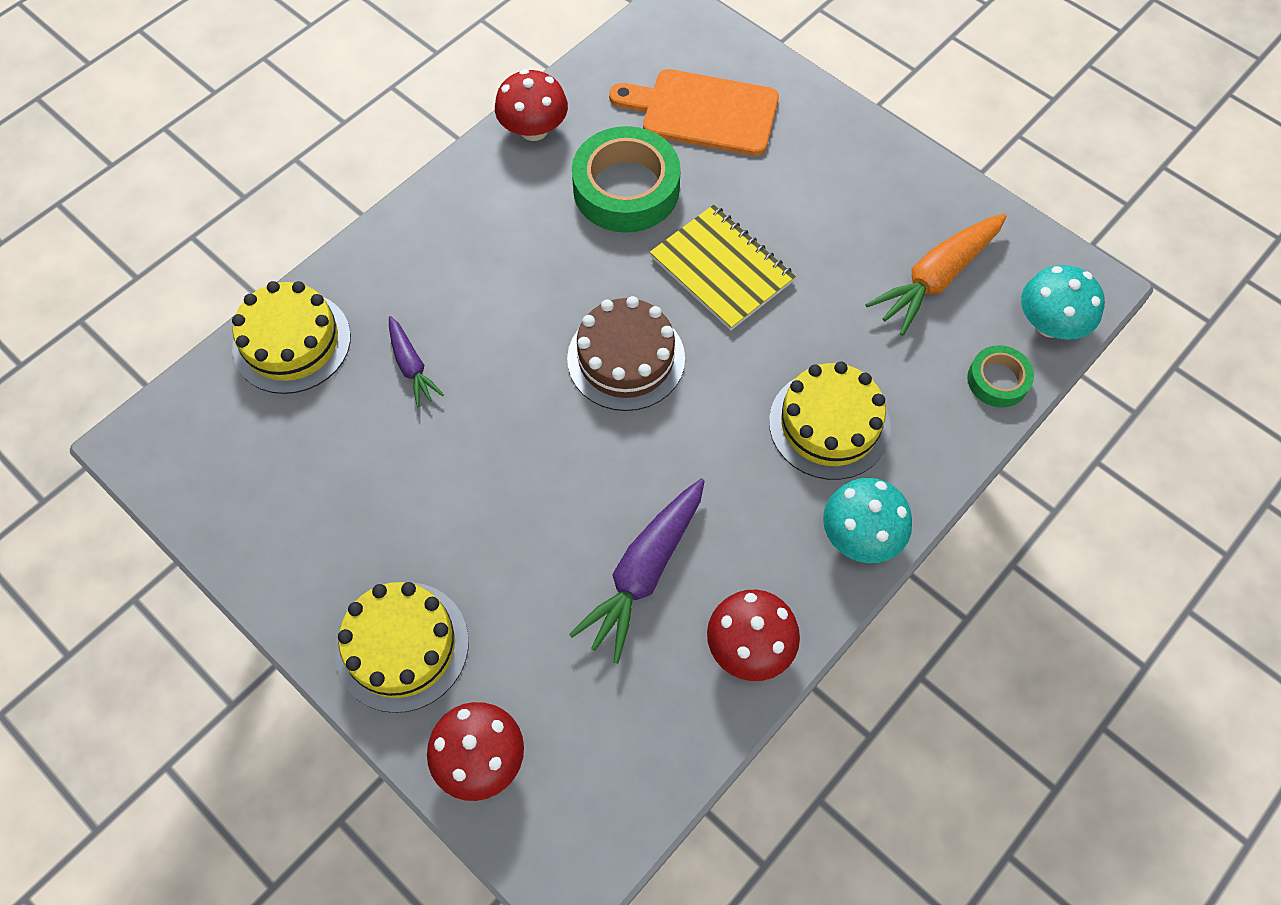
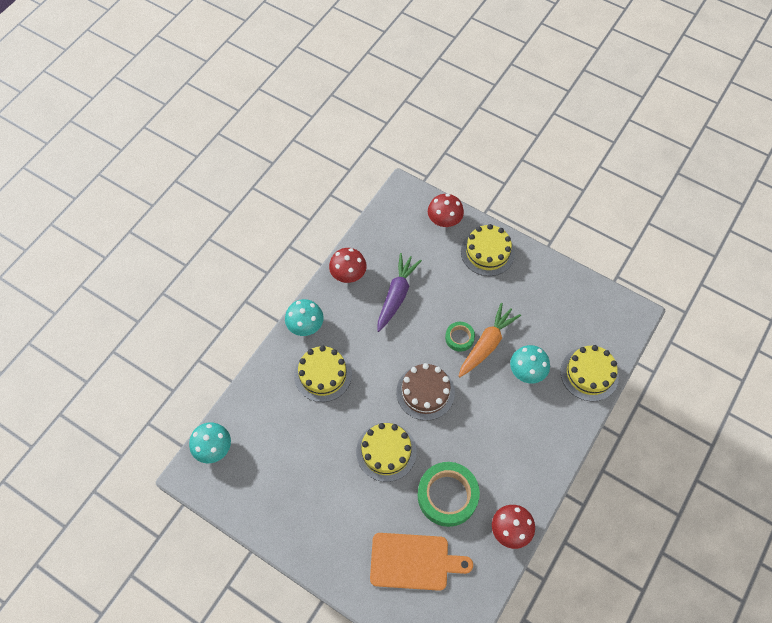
camera: 170 degrees right, 0 degrees up
purple carrot [389,316,444,407] -> turquoise mushroom [510,345,550,383]
yellow notebook [650,204,796,330] -> yellow cake [356,423,417,482]
orange carrot [866,214,1007,336] -> orange carrot moved to [459,303,521,377]
green tape [967,345,1034,408] -> green tape moved to [445,322,475,352]

